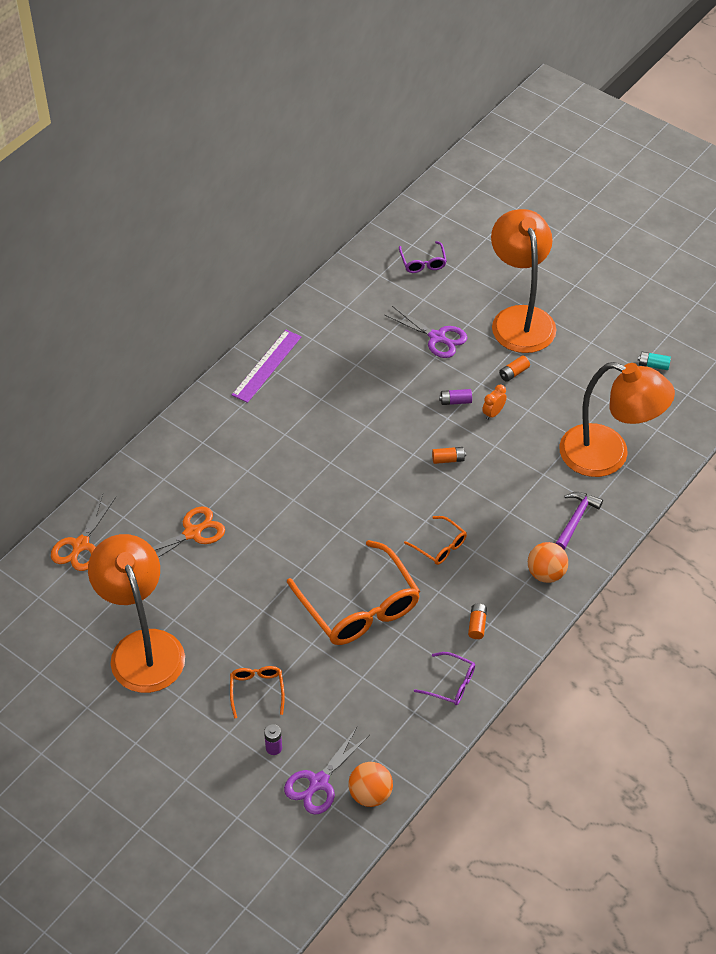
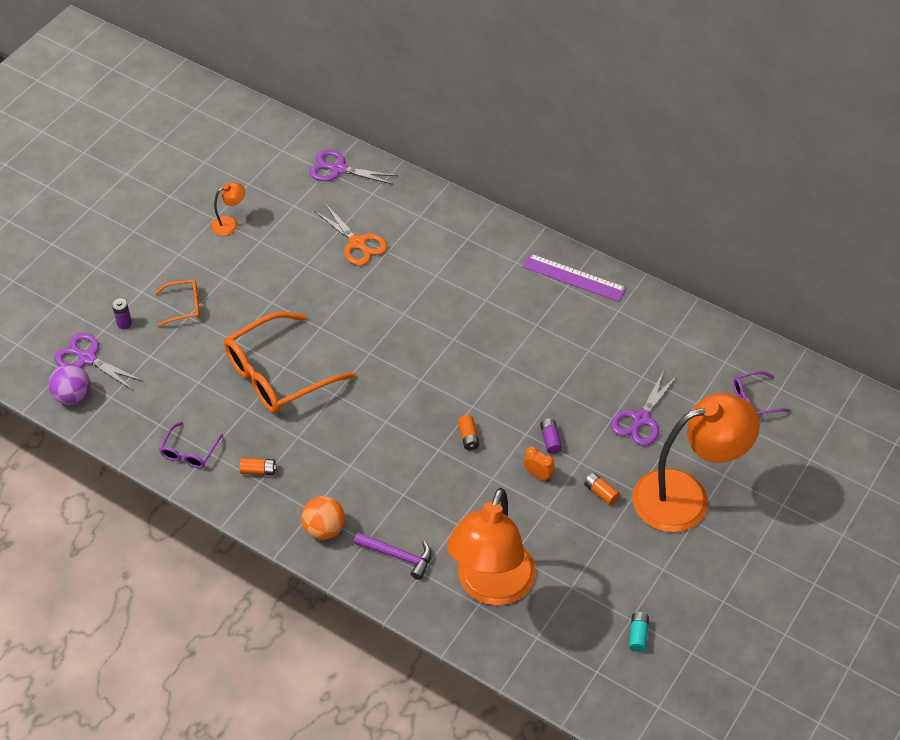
camera: 85 degrees right, 0 degrees up
orange scissors [51,494,116,571] -> purple scissors [309,150,398,185]
orange lamp [88,534,185,693] -> orange lamp [211,182,245,236], size x0.40
orange ball [348,762,393,807] -> purple ball [49,364,91,405]
orange glasses [404,516,467,565] -> none

